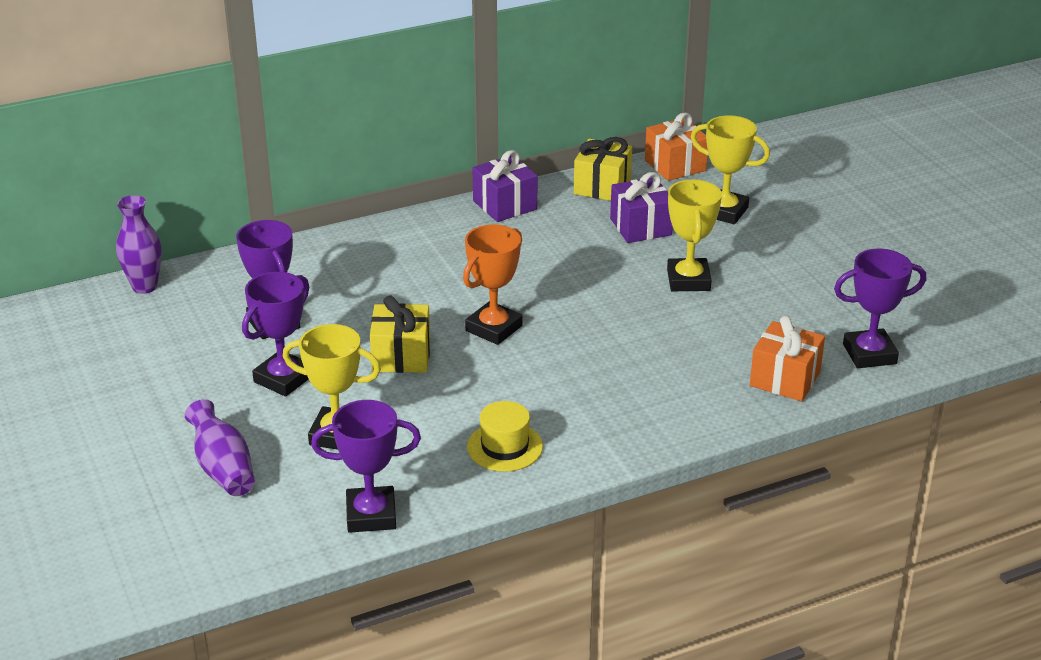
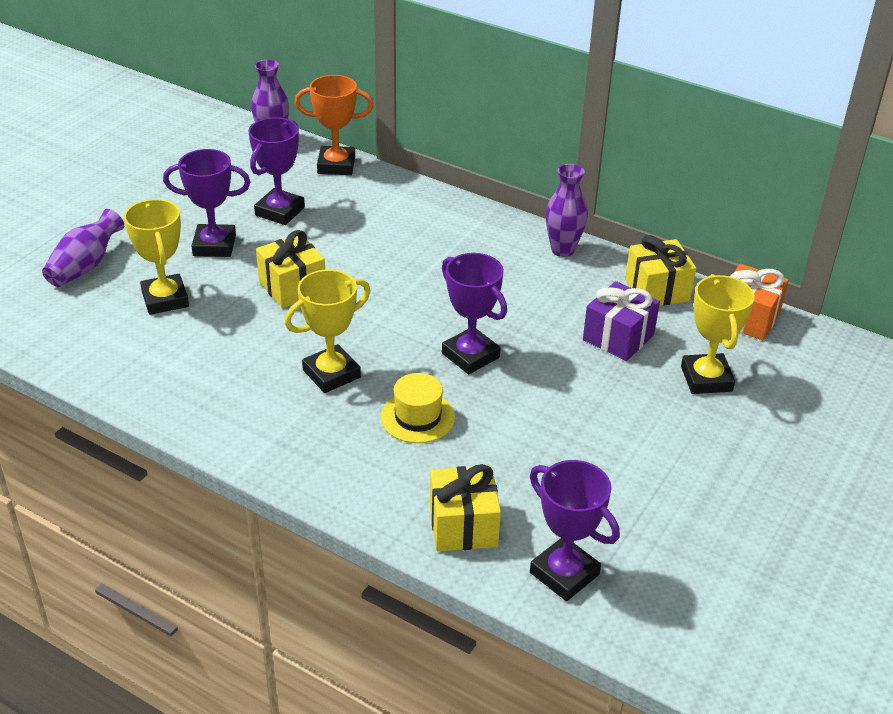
camera: 55 degrees right, 5 degrees up
purple trophy [311,400,421,533] -> purple trophy moved to [442,253,507,374]
orange trophy [463,224,522,345] -> orange trophy moved to [295,75,374,175]
yellow hat [467,401,543,472] -> yellow hat moved to [381,373,455,443]
purple gift [472,150,537,222] -> purple vase [545,164,588,257]
yellow trophy [667,180,722,291] -> yellow trophy moved to [285,269,371,393]
orange gift [750,316,825,401] -> yellow gift [430,464,501,551]

